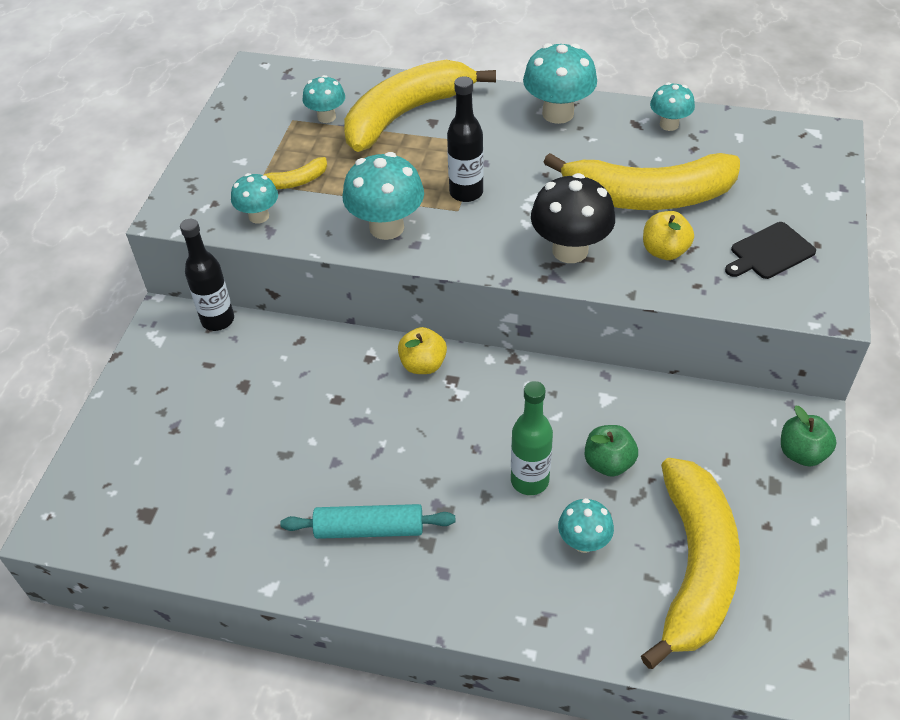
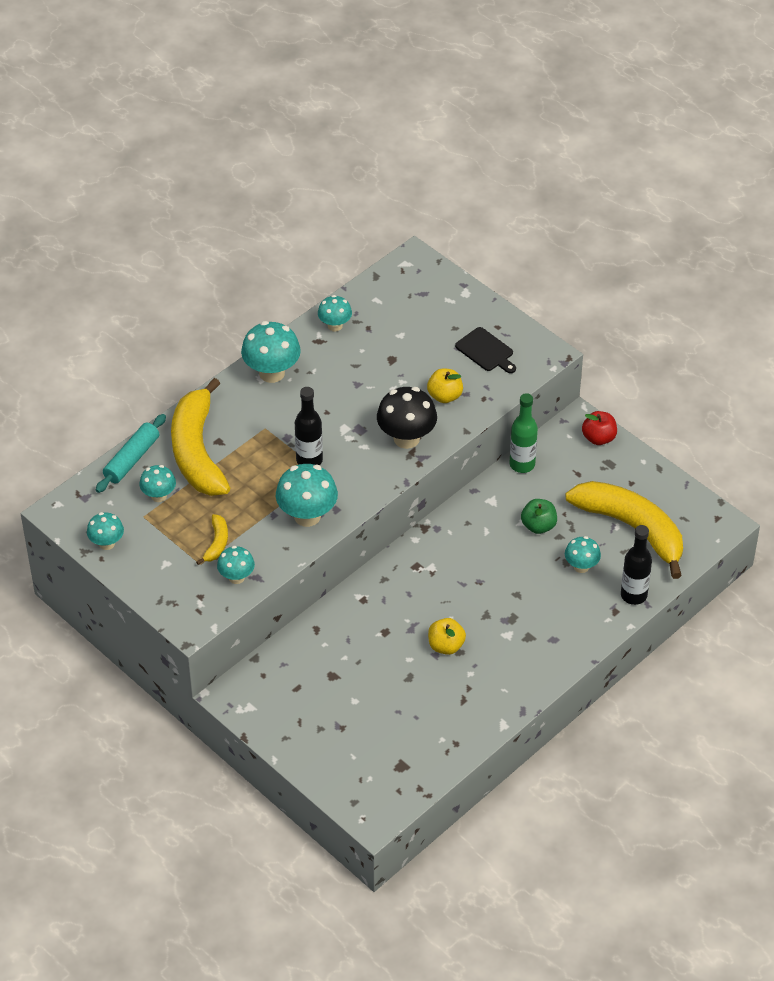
camera: 60 degrees left, 0 degrees up
black bottle [180,219,234,331] -> black bottle moved to [621,525,652,605]
turquoise rolling pin [280,504,455,539] -> turquoise rolling pin moved to [96,414,166,493]
yellow apple [398,327,447,374] -> yellow apple moved to [428,618,466,655]
green bottle [511,381,553,495] -> green bottle moved to [509,393,538,473]
yellow banana [544,153,740,210] -> none
black cutting board [725,222,816,279] -> black cutting board turned 45 degrees counterclockwise [455,327,516,373]
green apple [781,406,836,466] -> red apple [582,411,617,445]
none -> turquoise mushroom [87,512,124,550]

